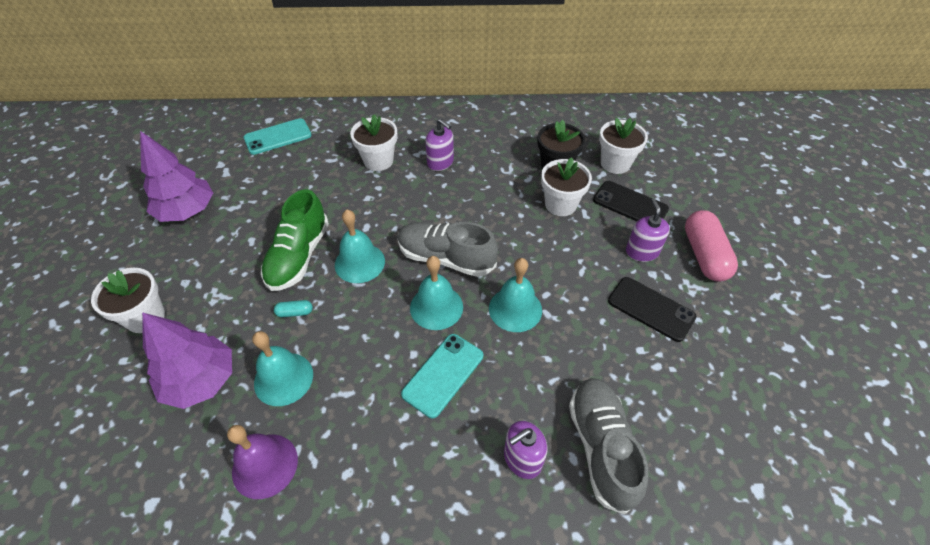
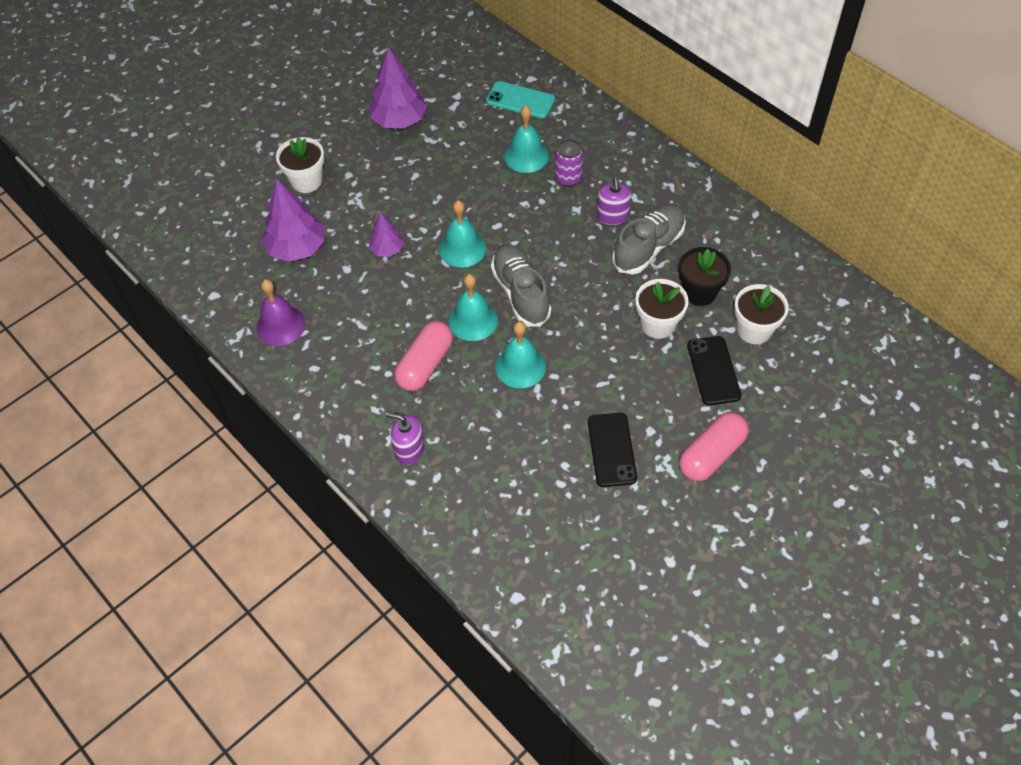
camera: 50 degrees right, 5 degrees up
turquoise bell [252,331,313,406] -> turquoise bell moved to [504,105,549,173]
green shoe [261,189,329,291] -> none
turquoise capsule [274,300,313,317] -> purple tree [369,212,404,257]
white flower pot [350,115,397,171] -> purple can [555,139,584,186]
turquoise phone [401,334,483,418] -> pink capsule [394,321,453,392]
grey shoe [569,378,648,514] -> grey shoe moved to [612,204,686,274]
purple soap dispenser [626,198,670,262] -> none

